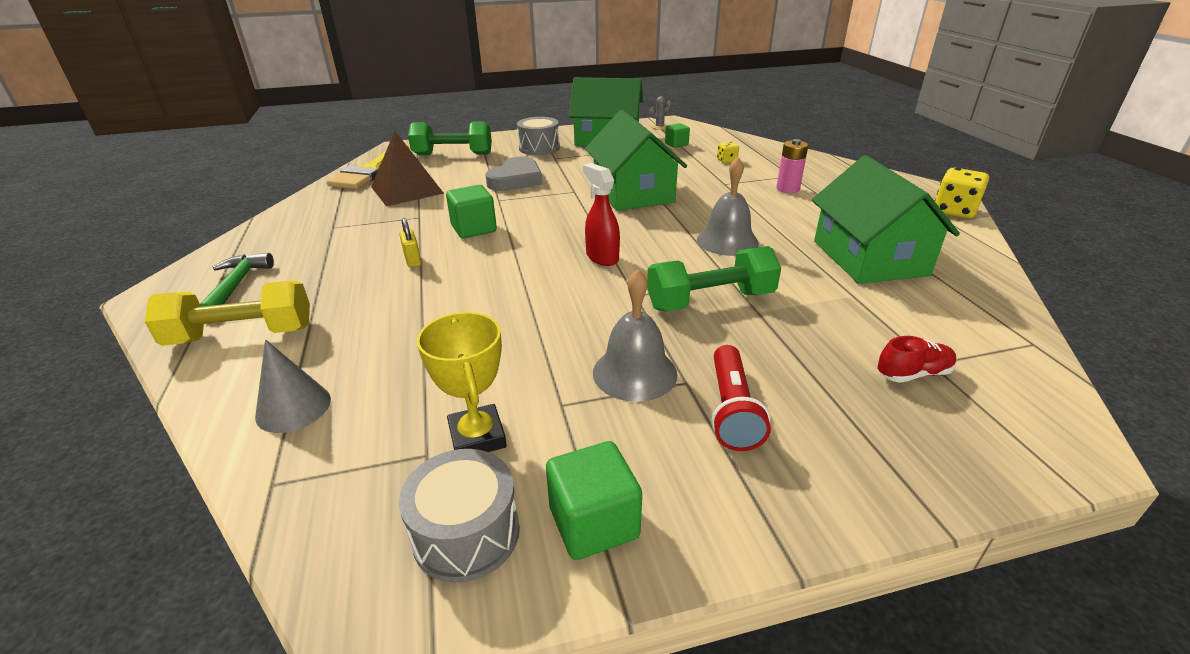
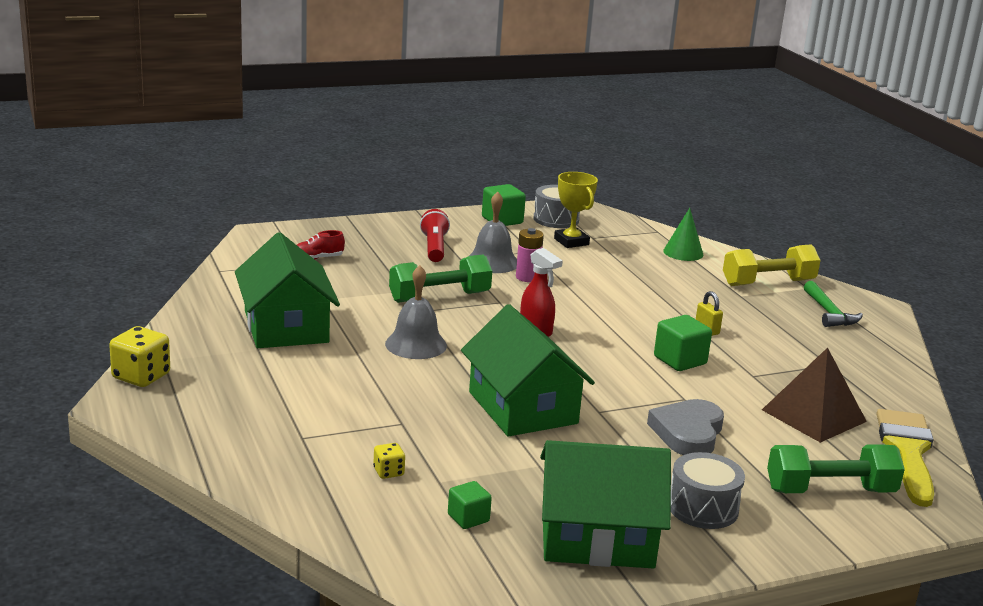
camera: 170 degrees right, 10 degrees down
grey cone [255,339,331,433] -> green cone [663,208,704,261]
grey cactus [650,96,672,130] -> none
pink battery [776,139,808,193] -> pink battery moved to [516,228,544,282]

